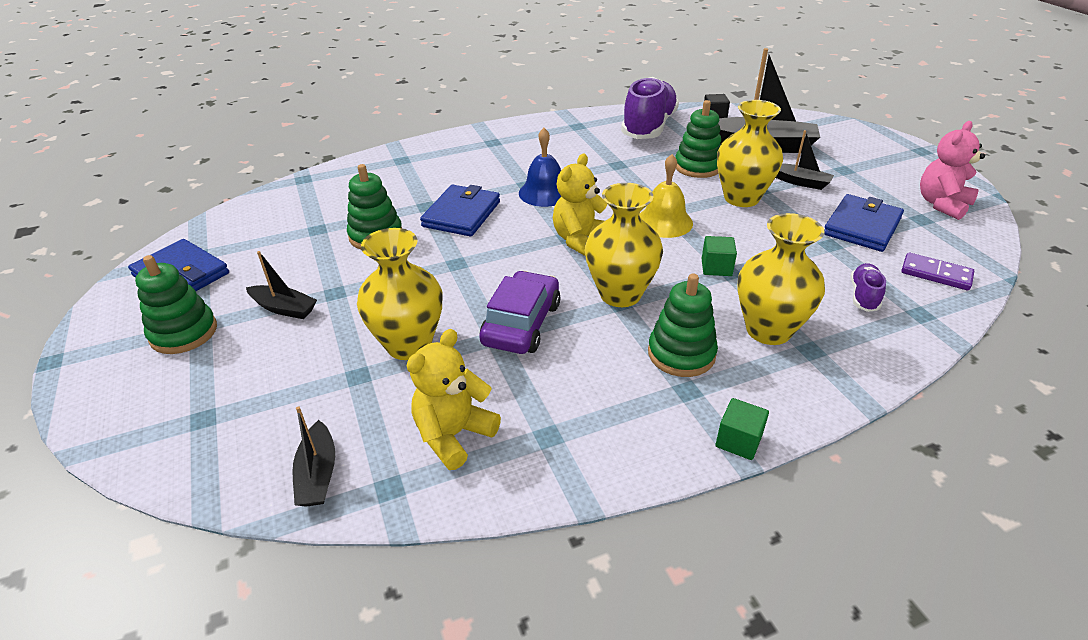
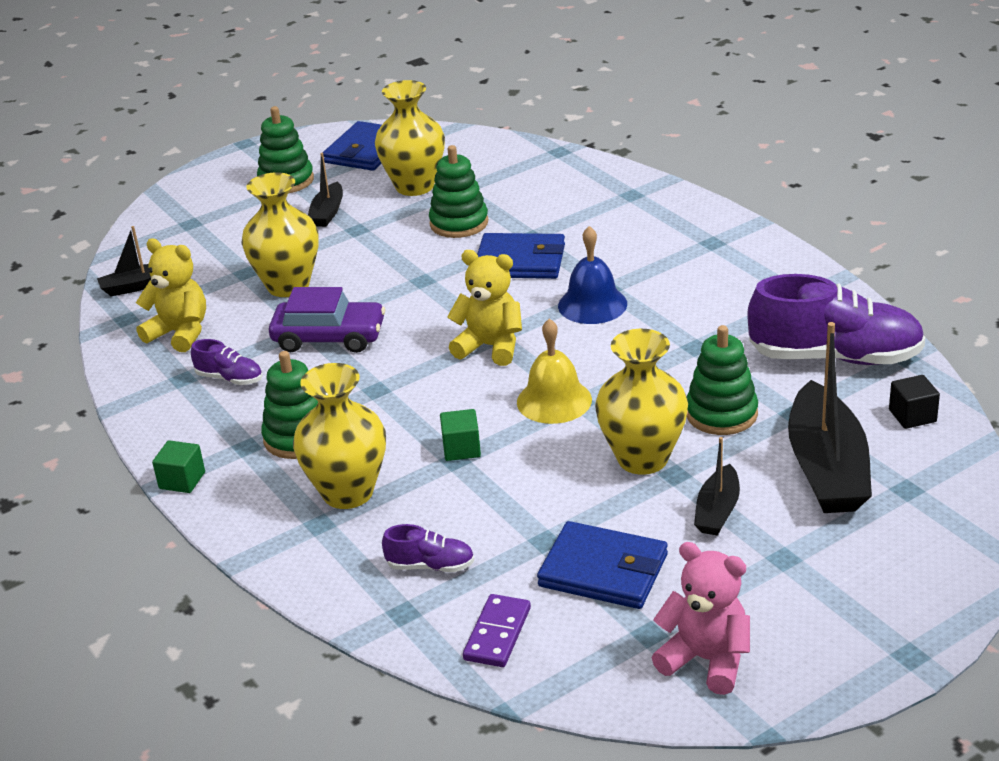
camera: 80 degrees right, 5 degrees down
yellow vase [585,183,663,307] -> yellow vase moved to [375,80,445,196]
none -> purple shoe [191,339,263,385]

